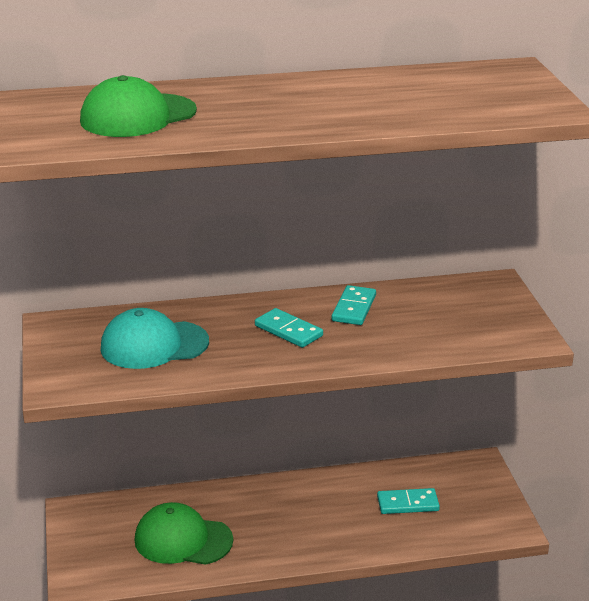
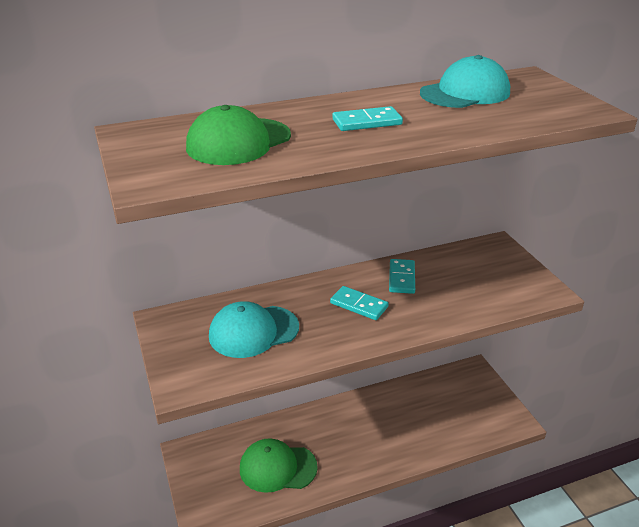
camera: 10 degrees left, 5 degrees up
turquoise domino [377,488,440,514] -> turquoise domino moved to [332,106,403,131]
none -> turquoise cap [420,55,510,108]

